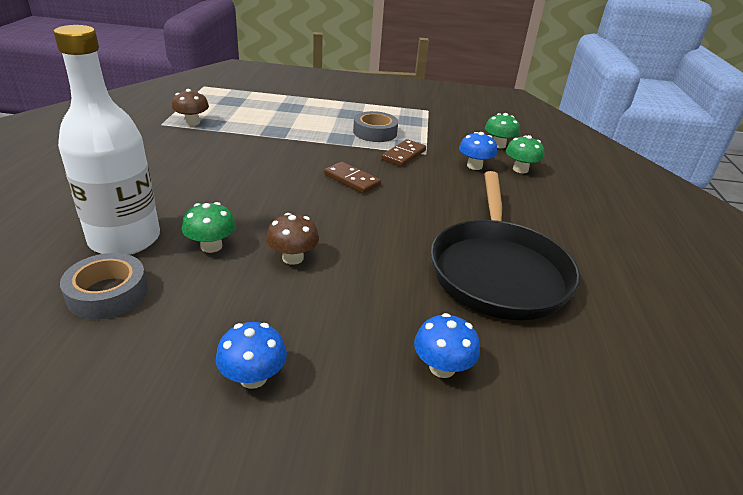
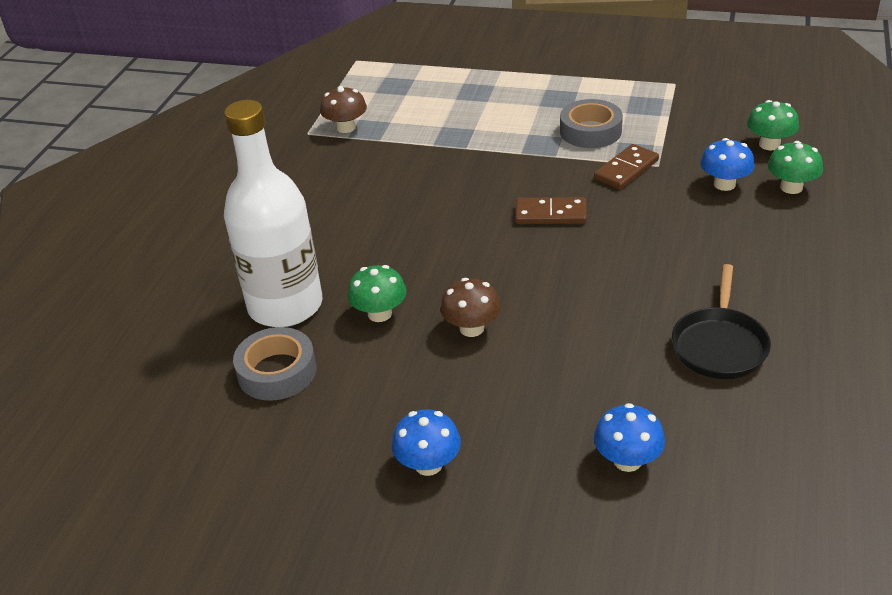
camera: 15 degrees right, 5 degrees up
brown domino [324,162,381,194] -> brown domino turned 45 degrees counterclockwise [515,197,587,224]
black pan [431,171,580,320] -> black pan [672,264,771,379], size x0.55

